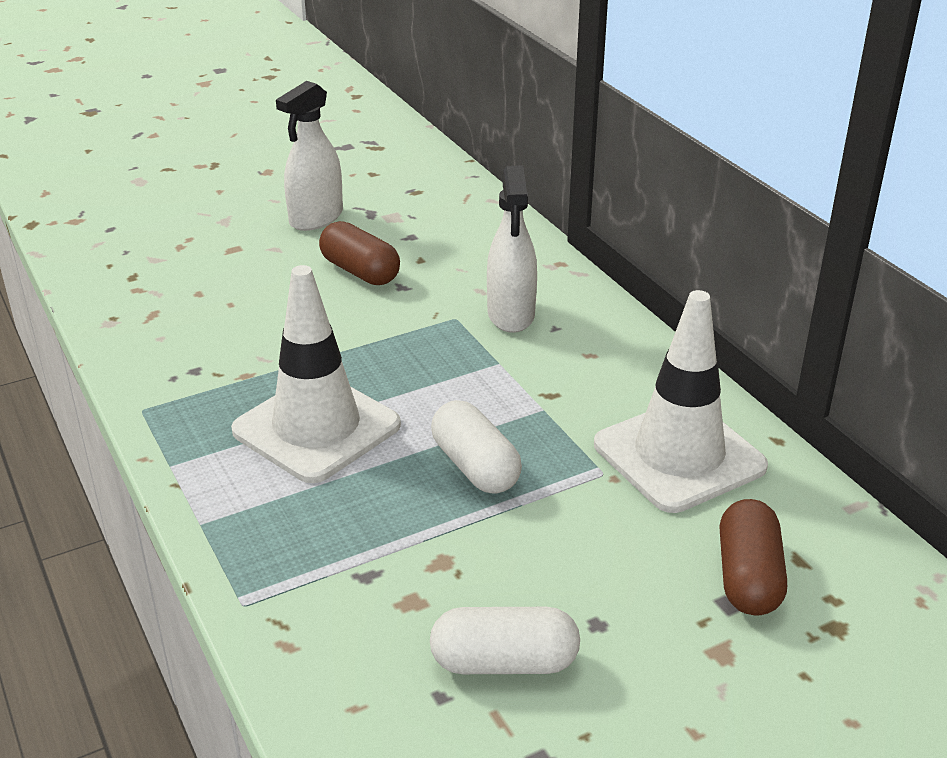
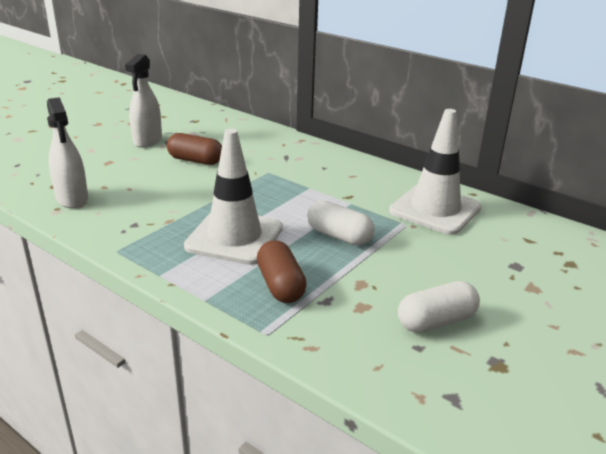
camera: 25 degrees left, 5 degrees down
white spray bottle [487,165,537,333] -> white spray bottle moved to [47,97,88,208]
brown capsule [719,499,787,615] -> brown capsule moved to [257,240,307,303]

